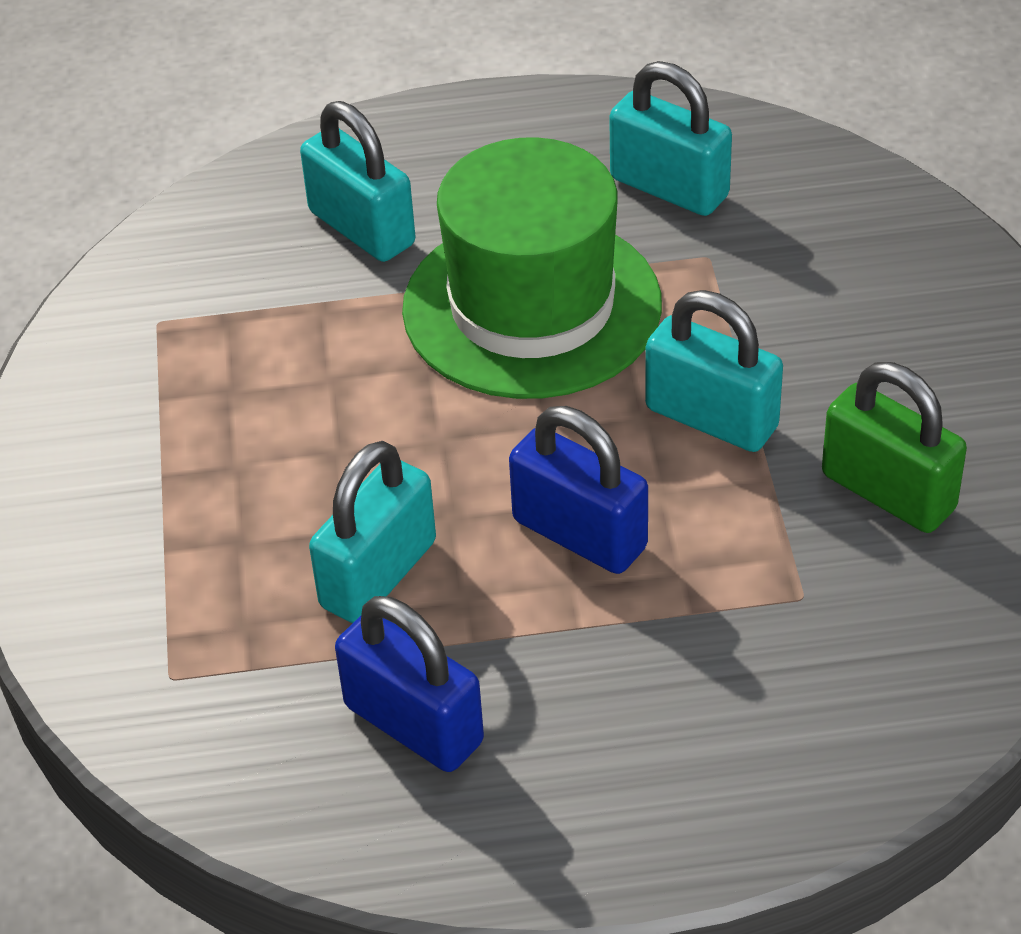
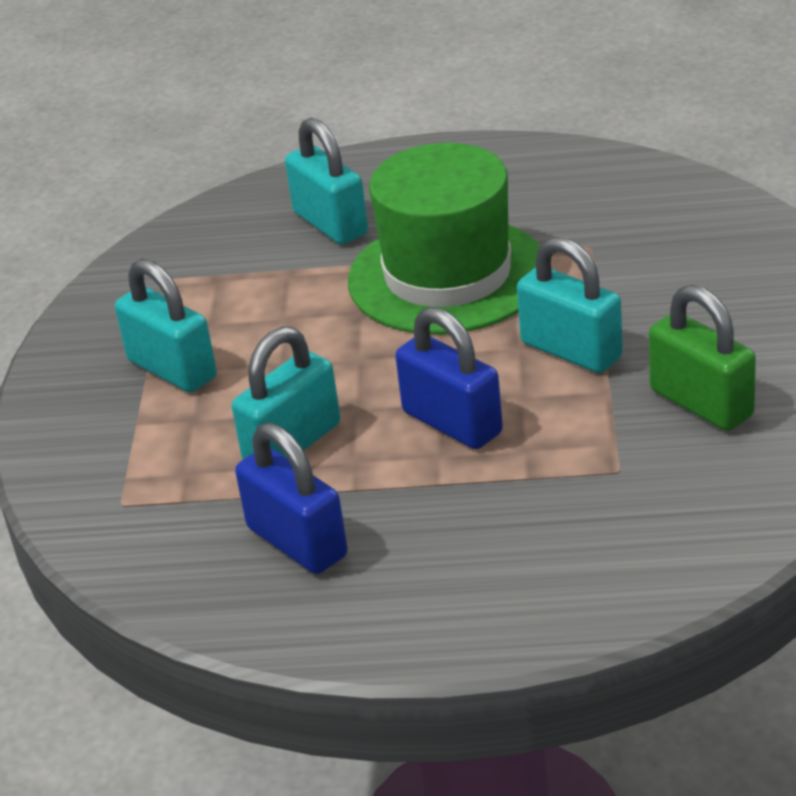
camera: 10 degrees right, 10 degrees down
turquoise padlock [609,61,732,216] -> turquoise padlock moved to [115,259,217,392]

